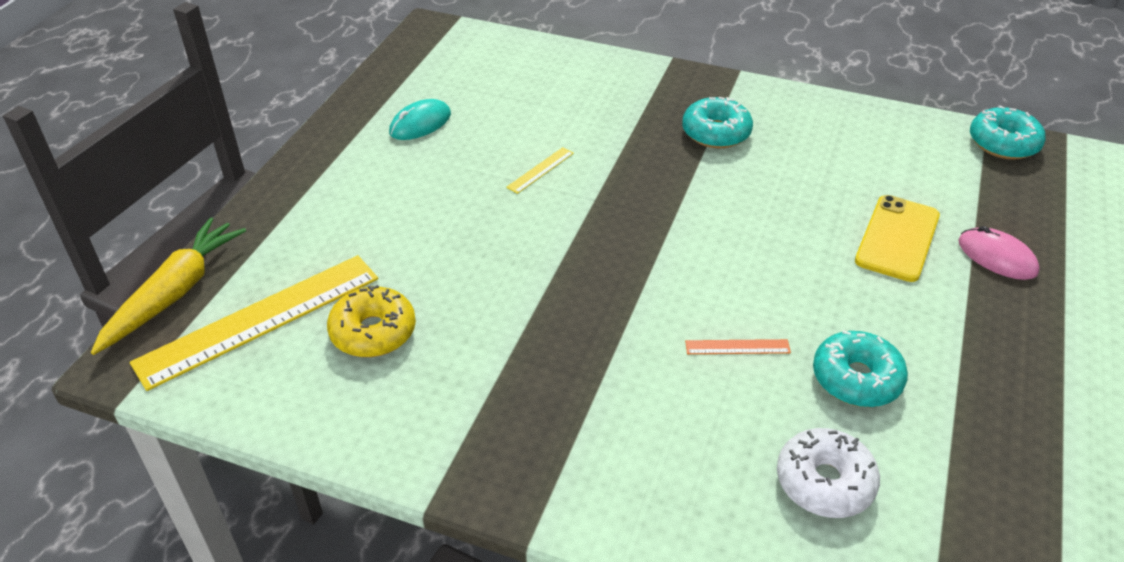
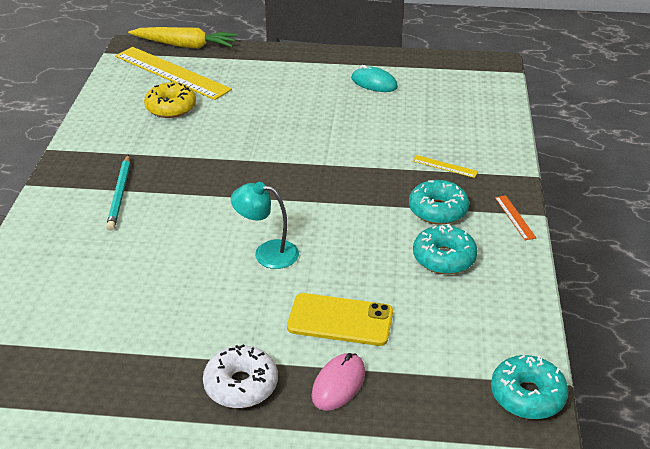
camera: 75 degrees right, 5 degrees down
yellow ruler [506,147,574,194] -> yellow ruler moved to [412,155,478,178]
orange ruler [685,339,791,354] -> orange ruler moved to [495,195,536,240]
white donut [777,428,880,518] -> white donut moved to [203,344,278,408]
turquoise donut [813,330,908,407] -> turquoise donut moved to [413,224,478,274]
none -> turquoise pencil [106,155,130,231]
none -> turquoise lamp [231,182,299,269]

